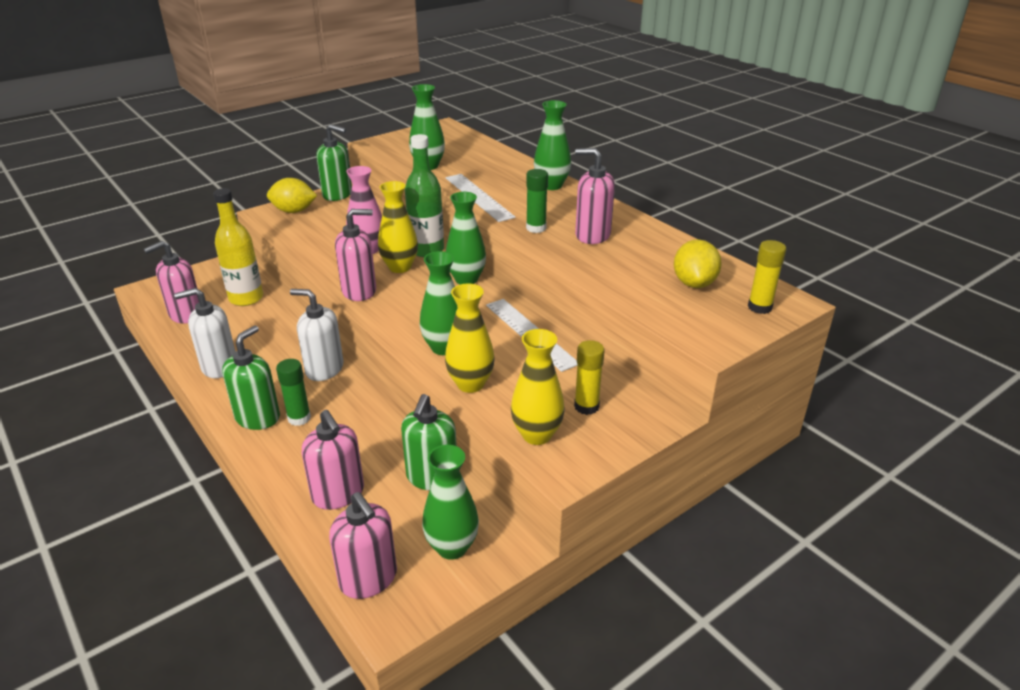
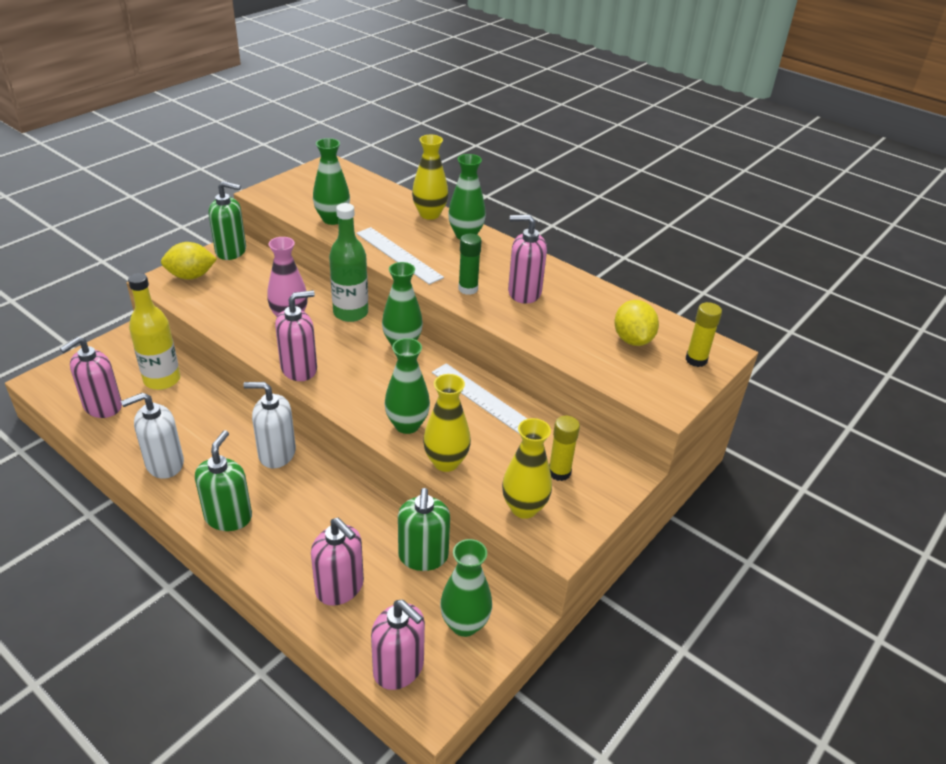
camera: 15 degrees left, 5 degrees up
green glue stick [276,359,311,426] -> none
yellow vase [378,181,418,273] -> yellow vase moved to [412,135,448,220]

